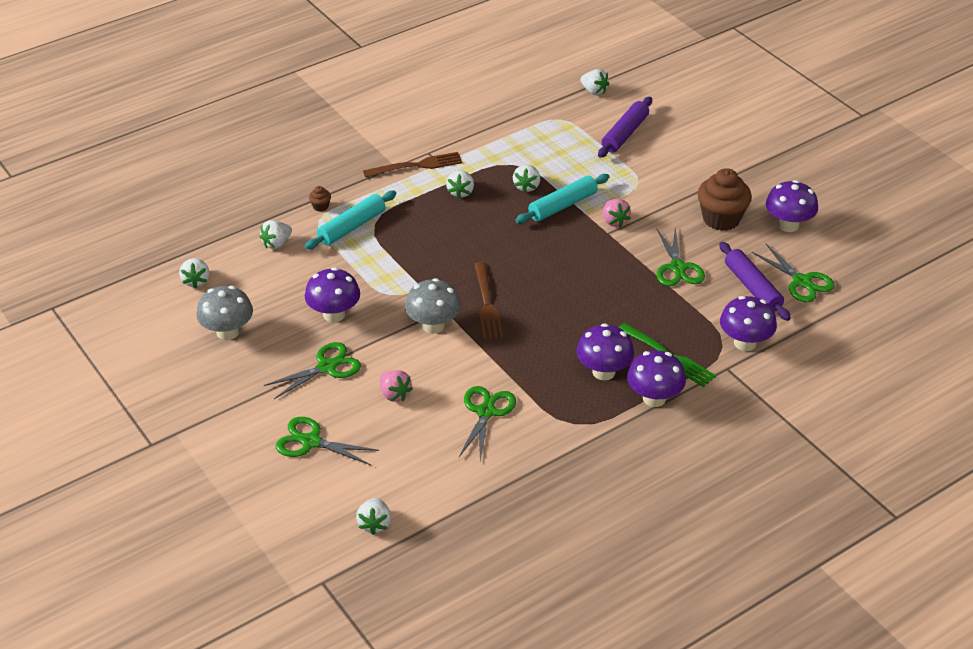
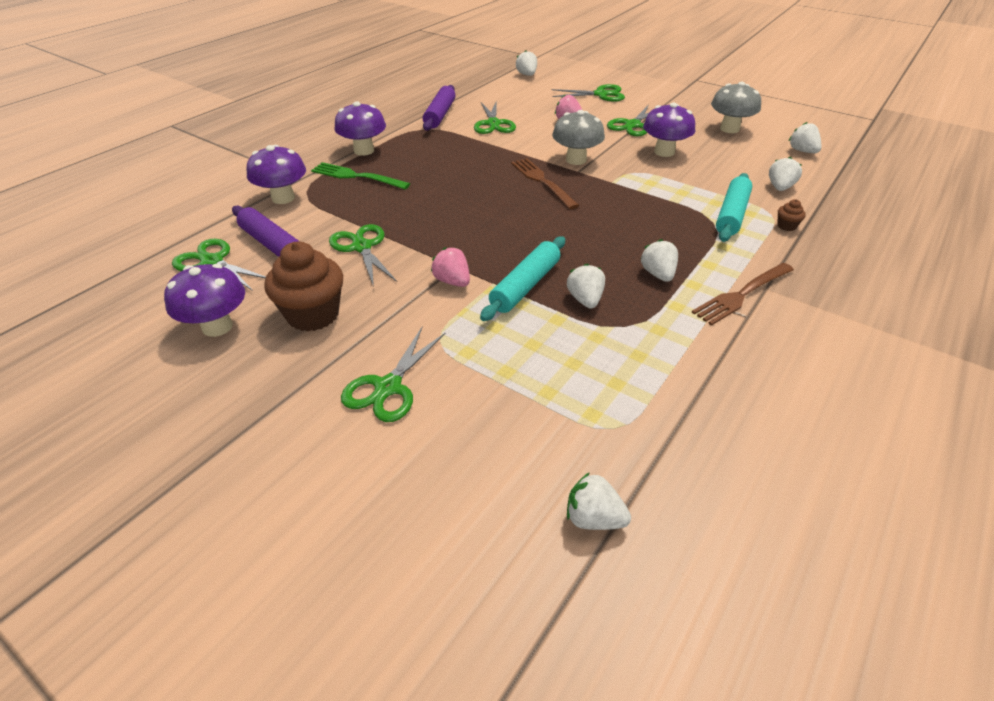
camera: 160 degrees right, 0 degrees up
purple mushroom [577,323,634,380] -> none
purple rolling pin [598,97,652,158] -> purple rolling pin moved to [423,85,455,131]
none -> green scissors [341,327,446,422]

